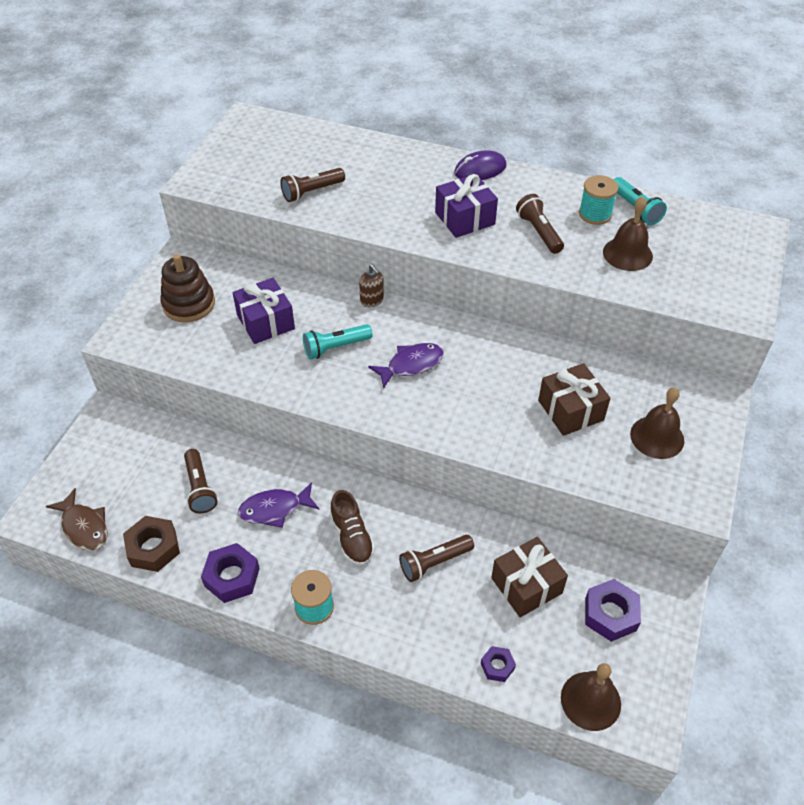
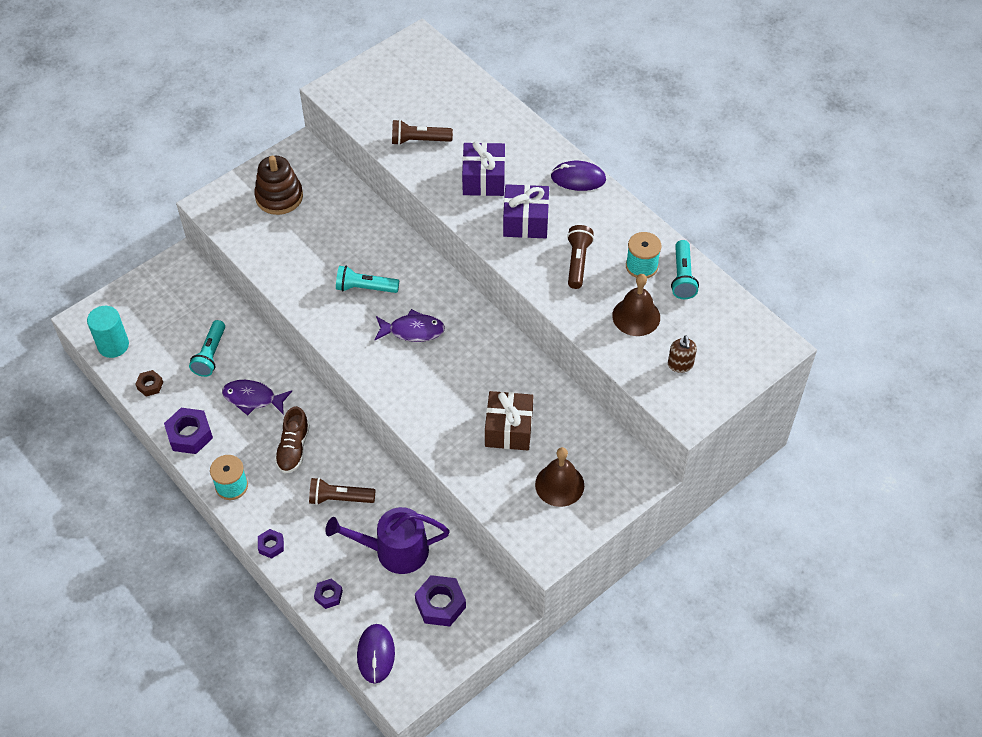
camera: 30 degrees right, 5 degrees up
brown fish [46,488,108,551] -> turquoise cylinder [87,306,129,358]
brown nut [123,516,180,572] -> brown nut [135,370,163,397], size x0.57
brown flashlight [184,449,217,514] -> turquoise flashlight [189,320,225,377]
purple gift [233,278,295,344] -> purple gift moved to [462,141,505,196]
brown soap dispenser [359,264,384,307] -> brown soap dispenser moved to [668,335,697,373]
brown gift [491,537,568,617] -> purple watering can [325,507,450,574]
brown bell [561,663,621,731] -> purple mouse [357,624,395,684]
none -> purple nut [258,529,284,559]

